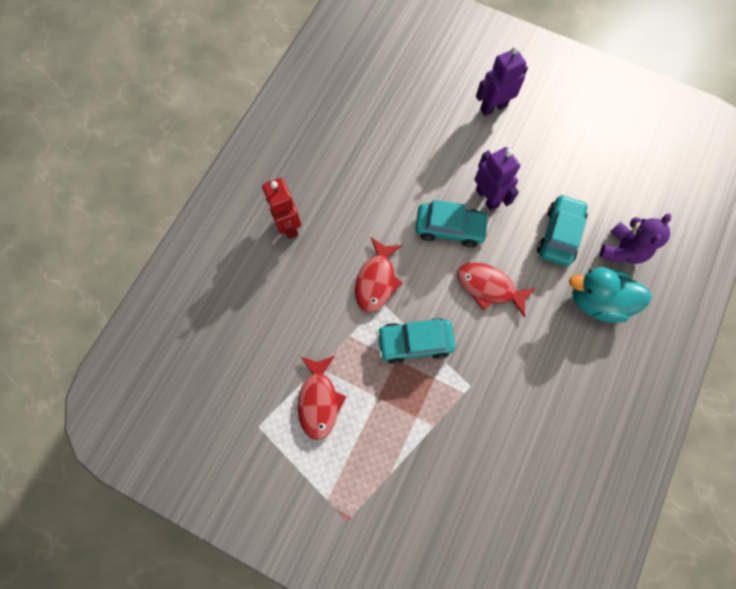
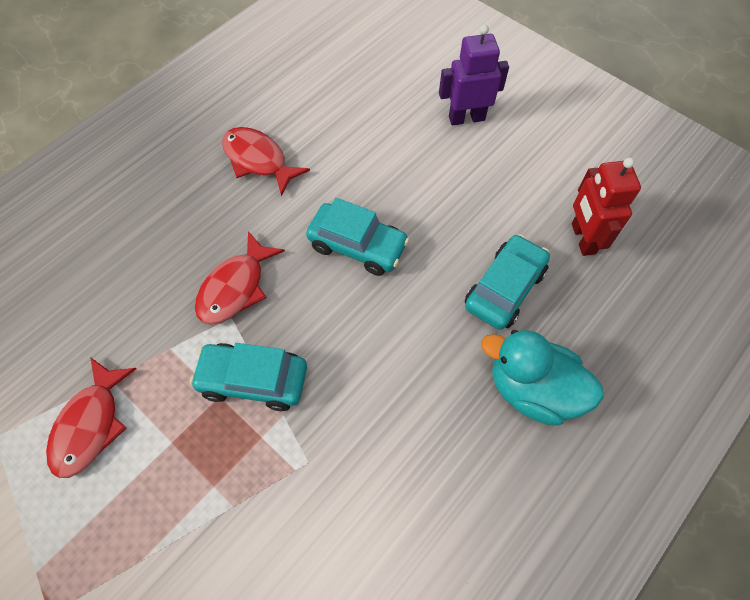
camera: 15 degrees right, 10 degrees down
red robot [262,178,301,239] -> red robot moved to [572,157,641,256]
red fish [457,263,536,318] -> red fish moved to [222,127,310,196]
purple robot [474,147,520,211] -> none
purple teddy bear [599,213,671,264] -> none

